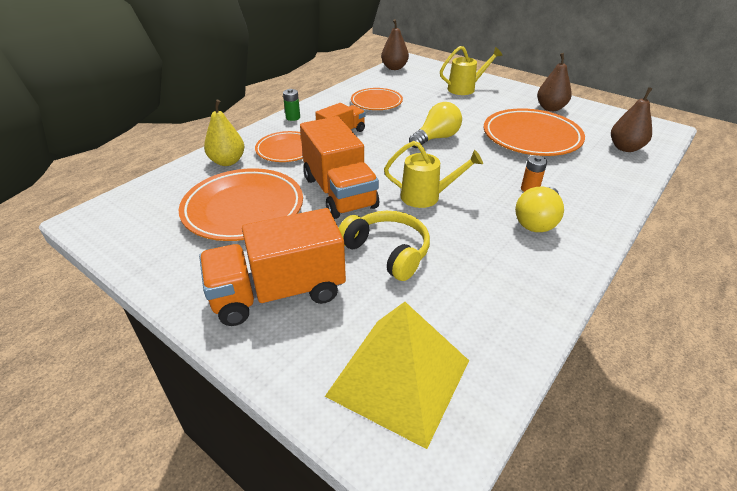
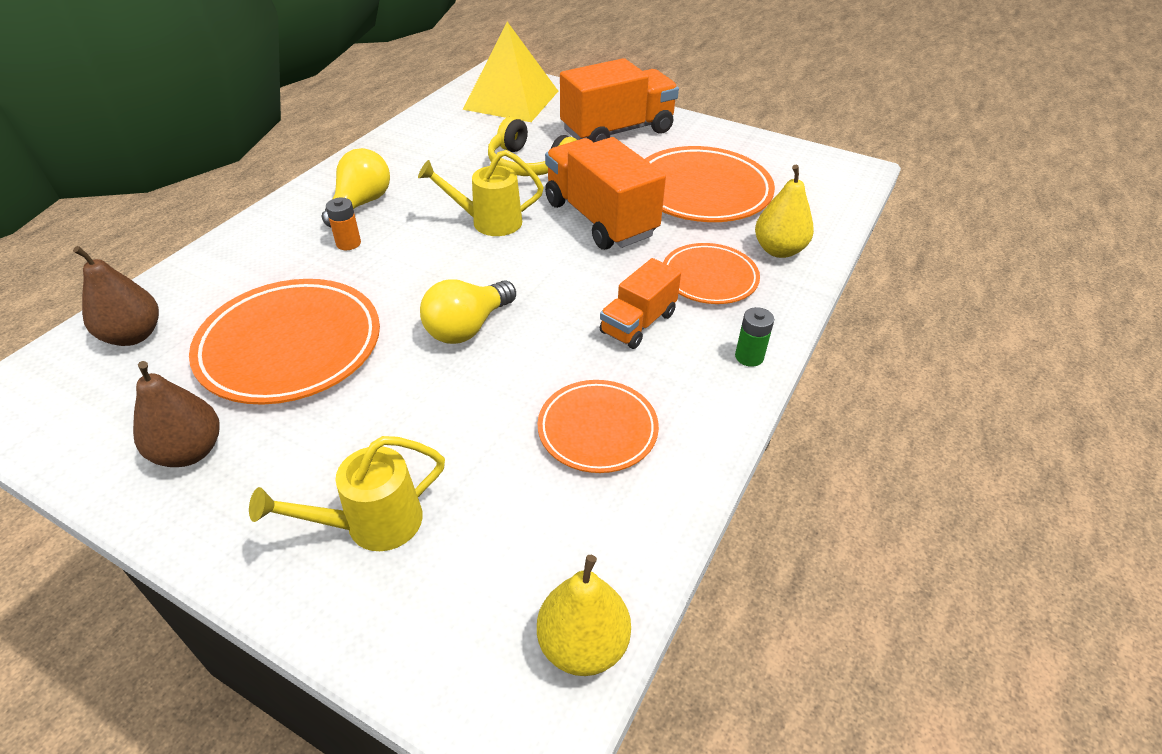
camera: 170 degrees right, 5 degrees up
brown pear [381,19,409,70] -> yellow pear [537,555,631,676]

